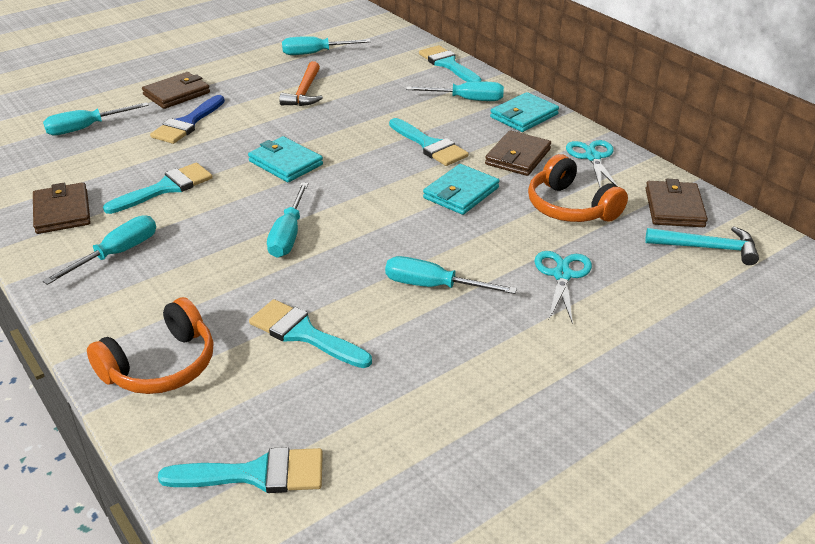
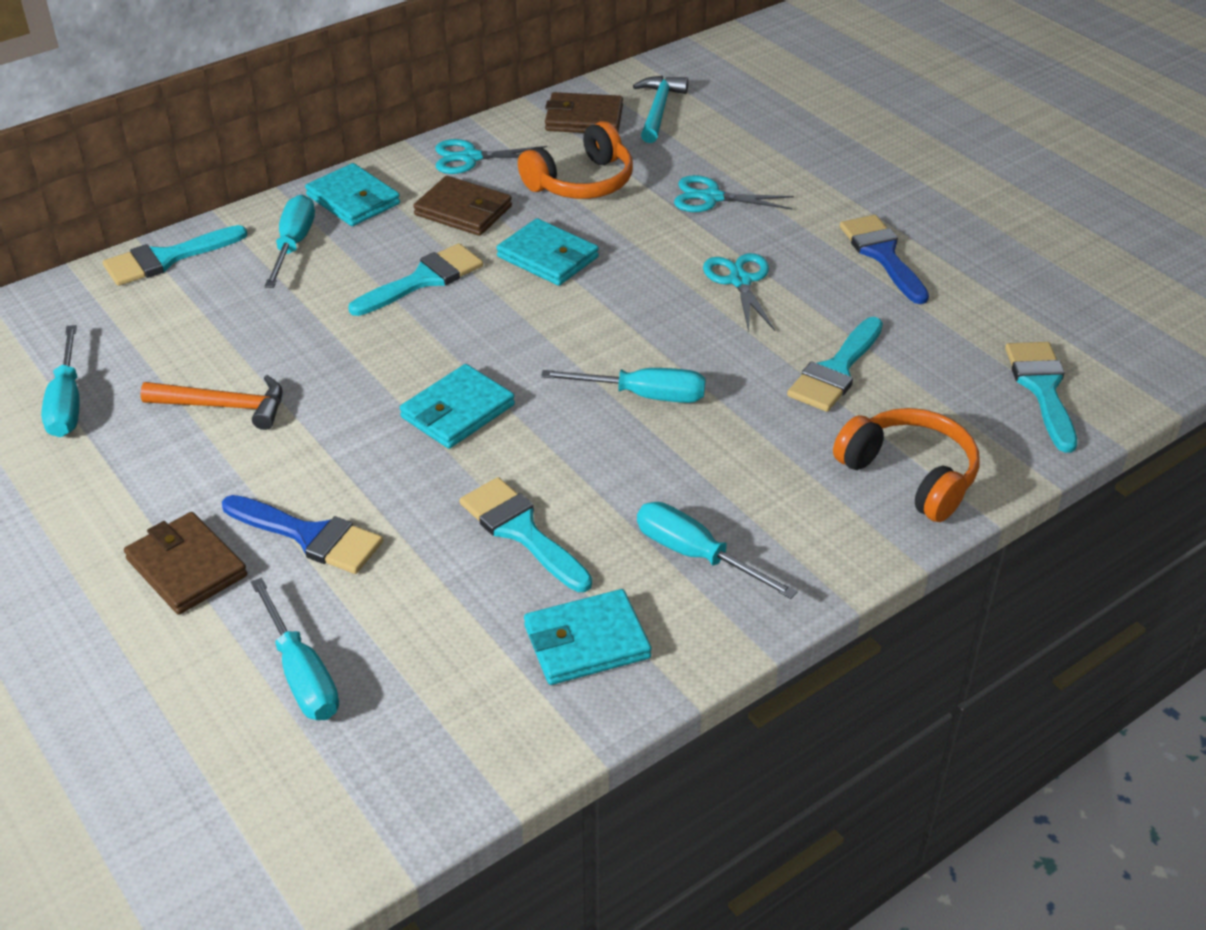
camera: 90 degrees left, 5 degrees up
brown wallet [33,182,91,234] -> turquoise wallet [524,589,652,685]
turquoise screwdriver [385,256,517,294] -> turquoise scissors [703,253,775,332]
none -> blue brush [840,215,929,304]

